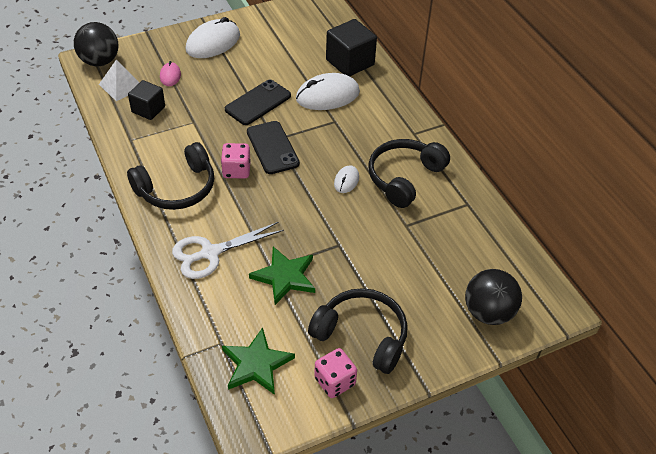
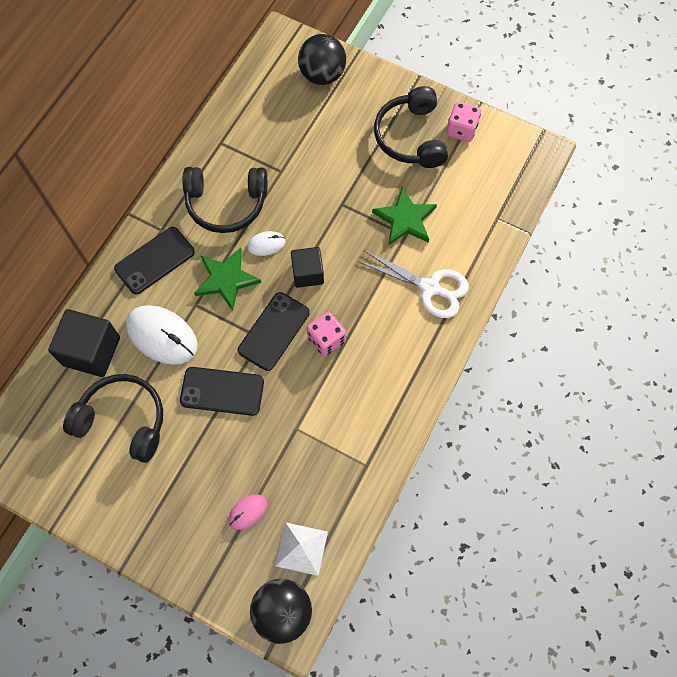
camera: 125 degrees left, 20 degrees up
black headphones [127,142,214,210] -> black headphones moved to [63,374,163,463]
black cube [128,80,165,120] -> black cube moved to [291,247,324,288]
white mouse [186,17,240,58] -> none
green star [222,327,295,395] -> green star moved to [194,248,261,311]
none -> black phone [114,227,195,294]

